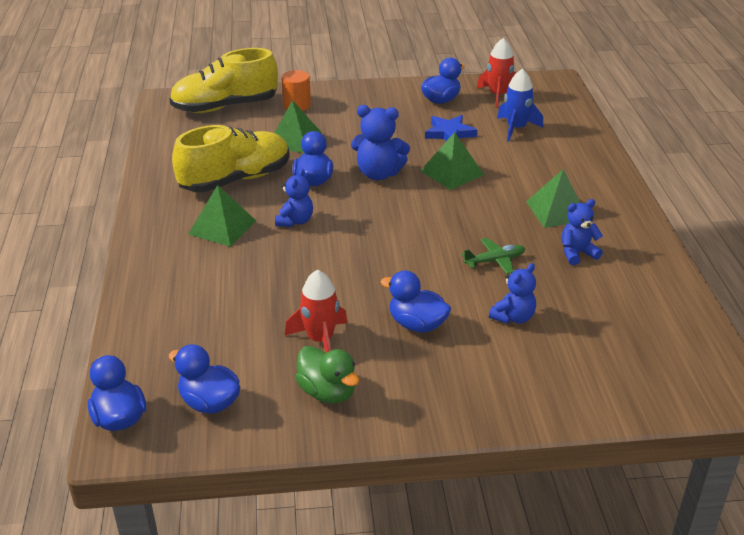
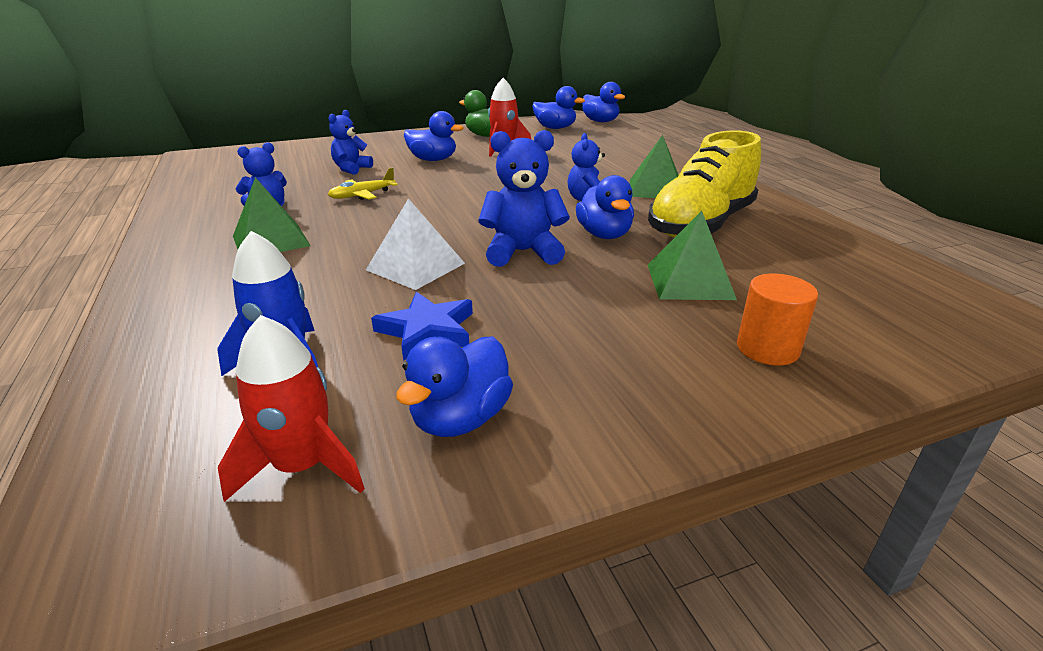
camera: 165 degrees right, 5 degrees down
yellow shoe [169,48,278,113] -> none
green pyramid [420,132,484,190] -> white pyramid [366,198,465,290]
green plane [461,238,526,274] -> yellow plane [328,167,398,200]

